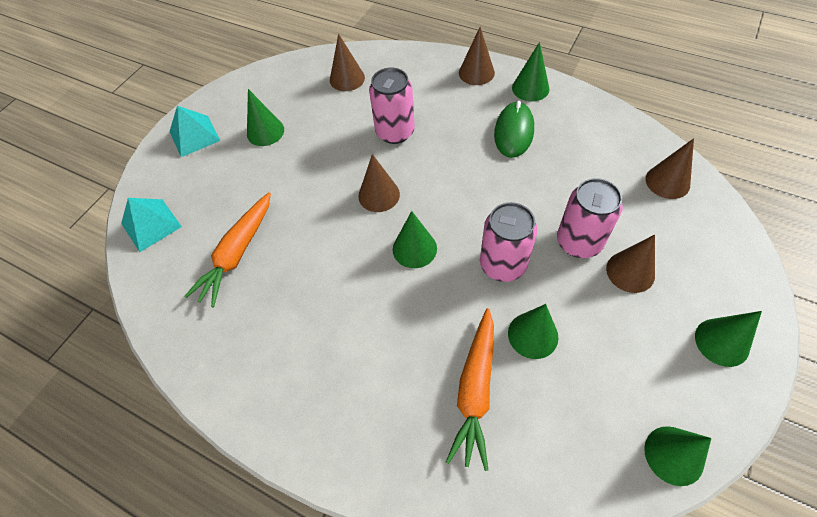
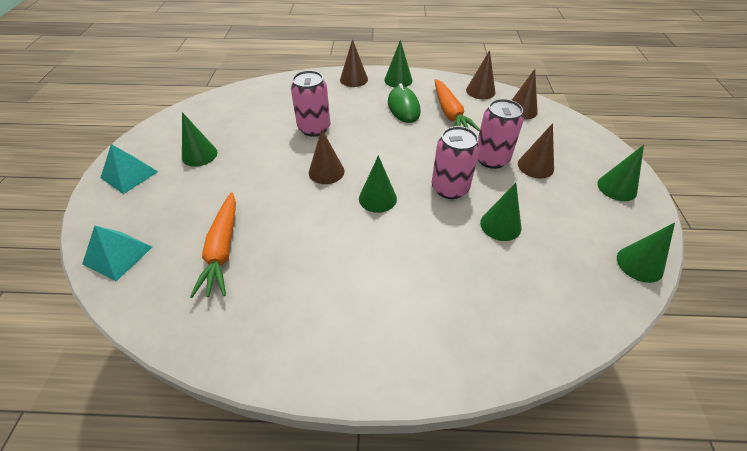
camera: 30 degrees left, 10 degrees down
brown cone [330,34,365,91] -> brown cone moved to [466,50,495,99]
orange carrot [446,308,494,471] -> orange carrot moved to [435,79,480,132]

